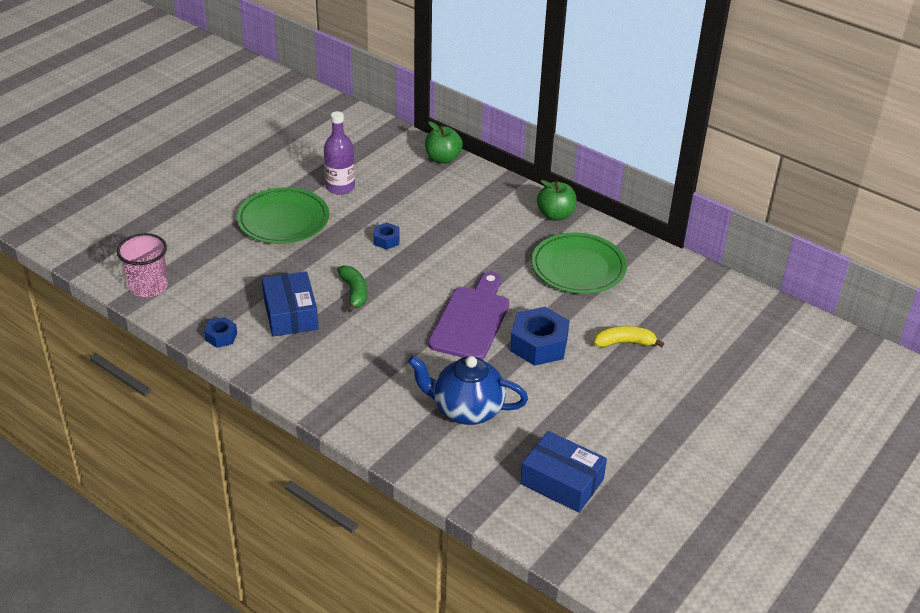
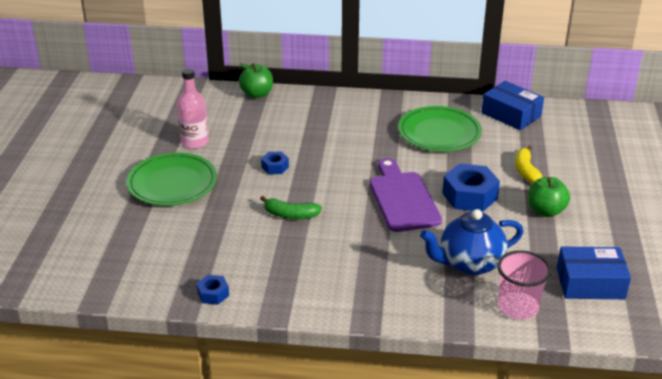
camera: 30 degrees left, 5 degrees down
pink cup [117,233,168,297] -> pink cup moved to [497,250,551,320]
blue box [262,271,319,337] -> blue box moved to [481,81,544,130]
purple bottle [324,111,355,195] -> pink bottle [177,68,209,149]
green banana [337,265,367,312] -> green banana turned 150 degrees clockwise [260,196,322,219]
green apple [537,180,577,221] -> green apple moved to [528,177,570,217]
yellow banana [594,326,664,348] -> yellow banana turned 60 degrees counterclockwise [515,146,543,183]

